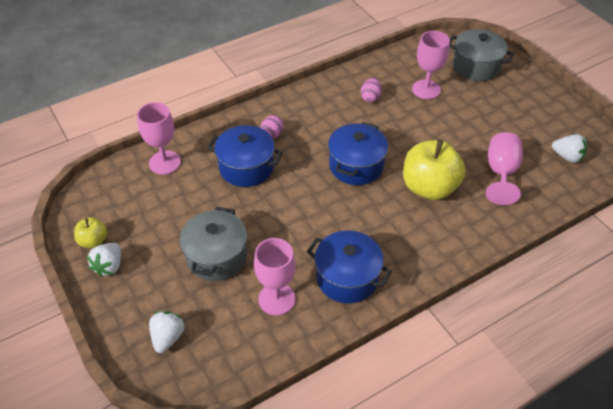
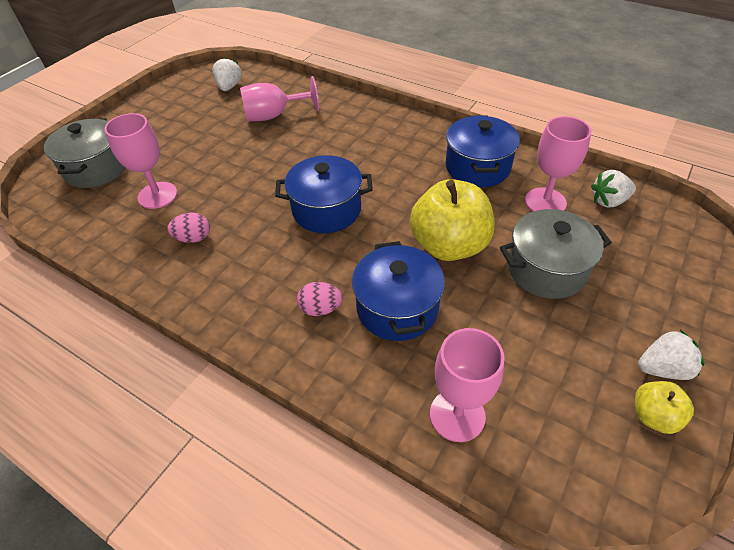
camera: 115 degrees left, 0 degrees up
white strawberry [149,311,185,353] -> white strawberry moved to [591,170,636,208]
yellow apple [403,140,466,200] -> yellow apple moved to [410,179,494,261]

